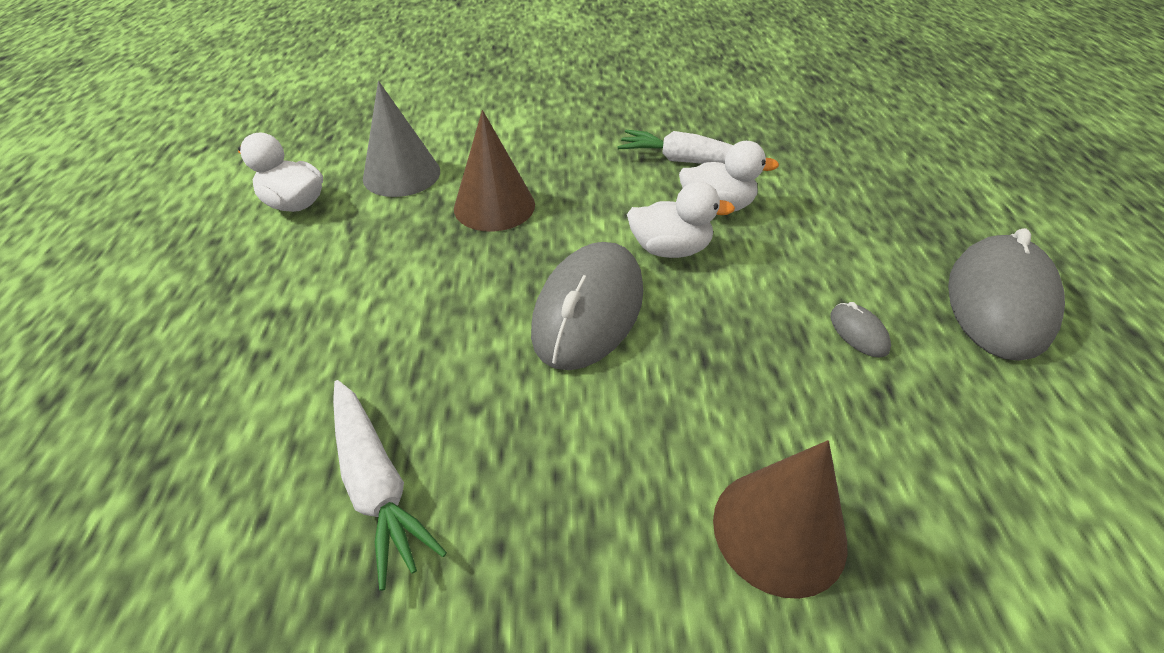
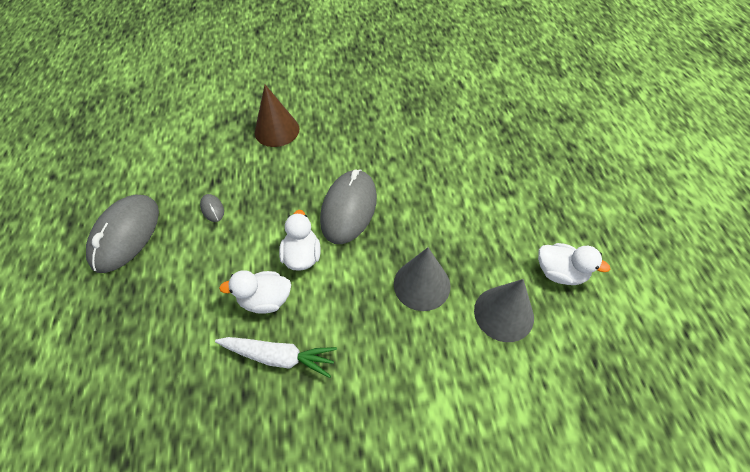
camera: 175 degrees right, 10 degrees up
white carrot [333,380,447,591] -> none
brown cone [454,110,535,232] -> grey cone [394,248,451,311]
white duck [627,181,735,258] -> white duck turned 90 degrees clockwise [279,210,321,271]

